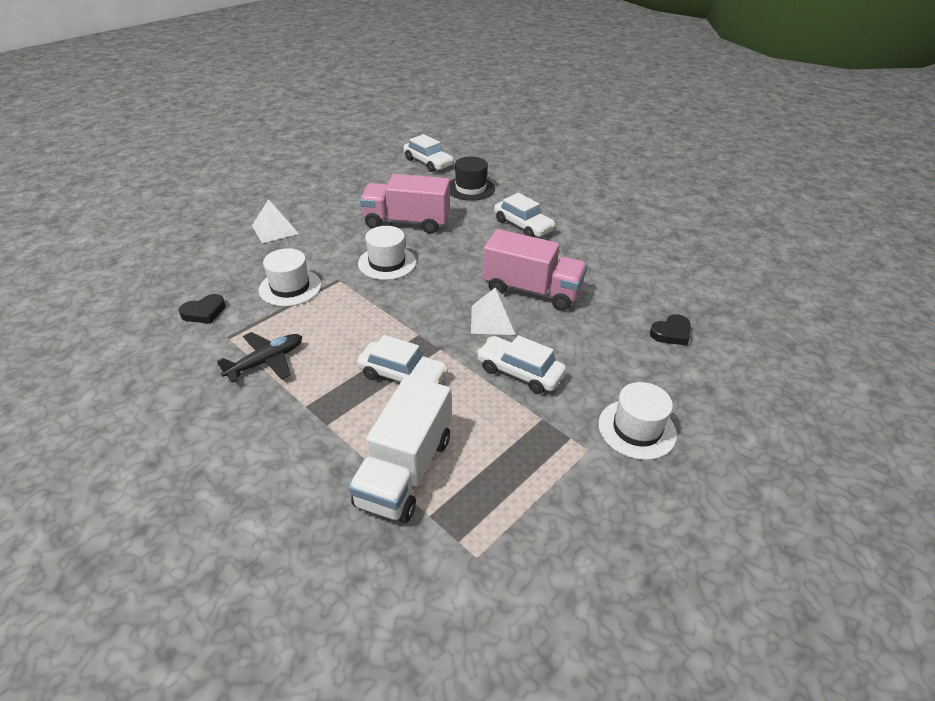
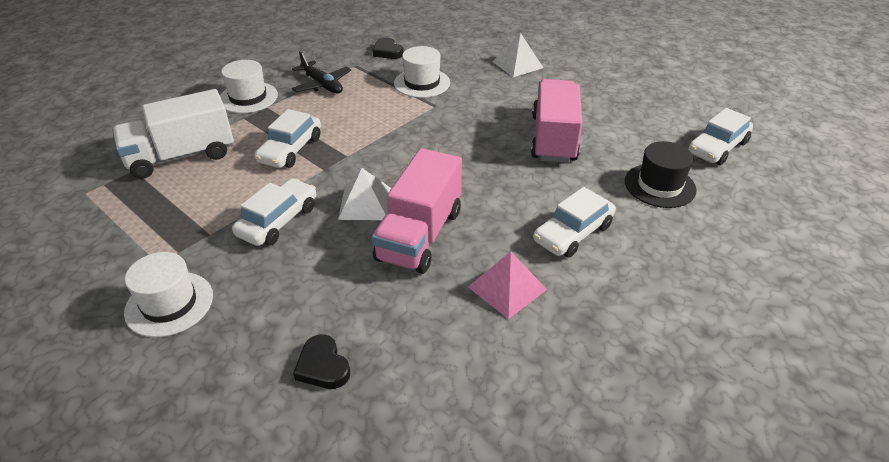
camera: 90 degrees right, 0 degrees up
white truck [348,375,451,523] -> white truck turned 45 degrees counterclockwise [112,89,234,179]
white hat [358,226,416,280] -> white hat moved to [220,60,278,113]
none -> pink pyramid [468,252,547,319]

